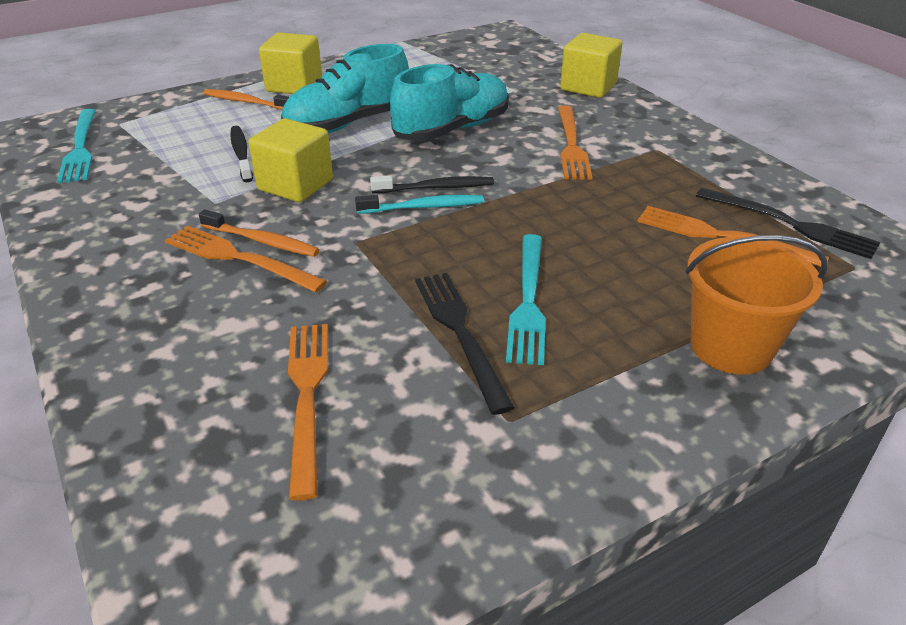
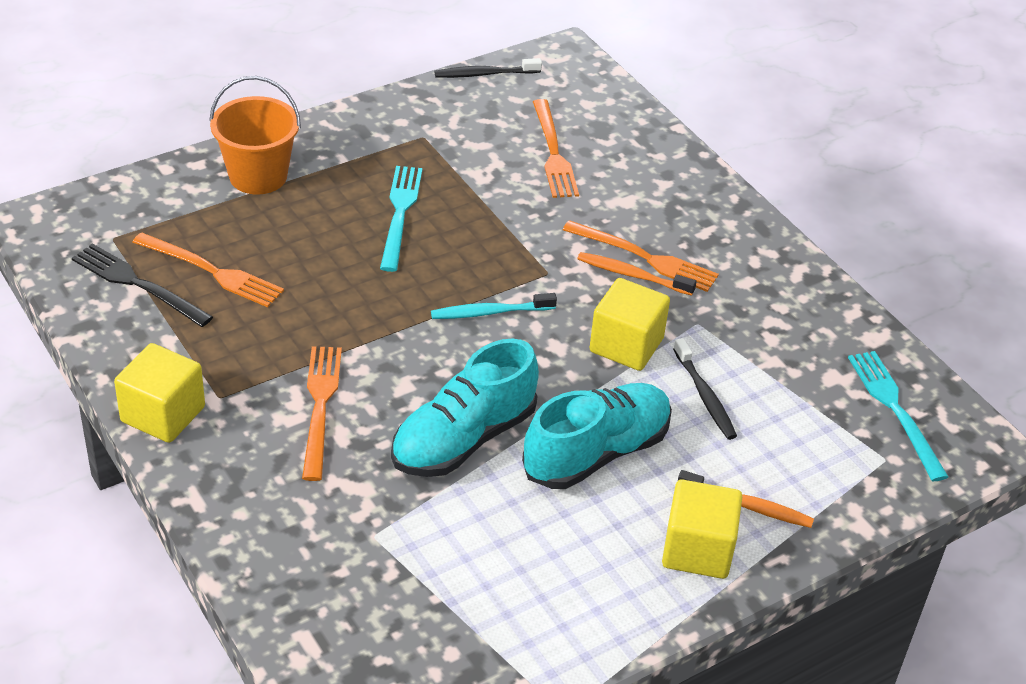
camera: 175 degrees right, 5 degrees up
black toothbrush [370,175,494,193] -> black toothbrush moved to [434,58,542,78]
black fork [415,273,515,415] -> none
yellow cube [560,33,622,98] -> yellow cube moved to [114,343,205,443]

